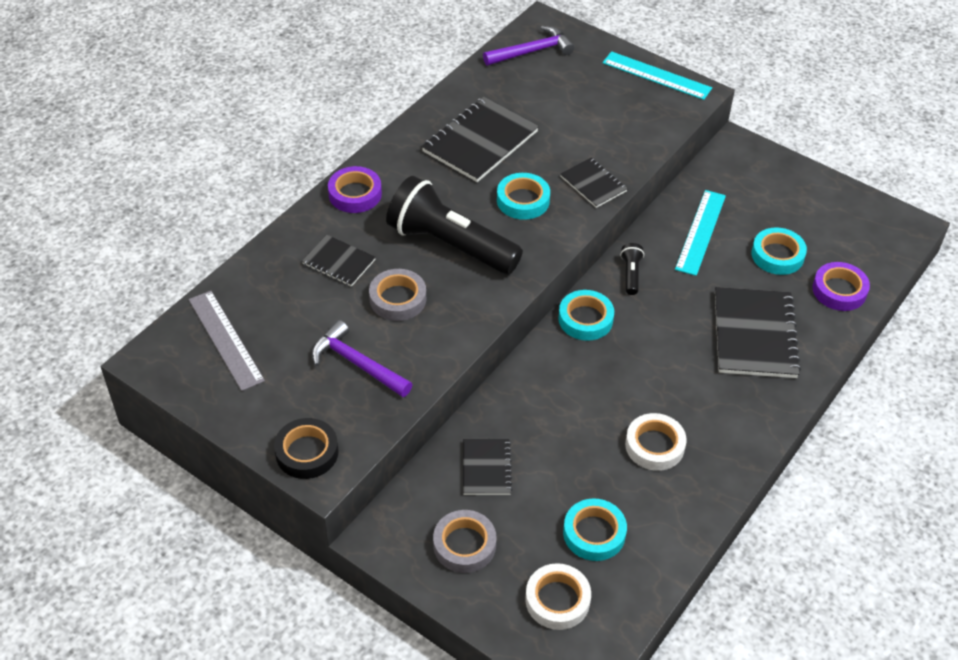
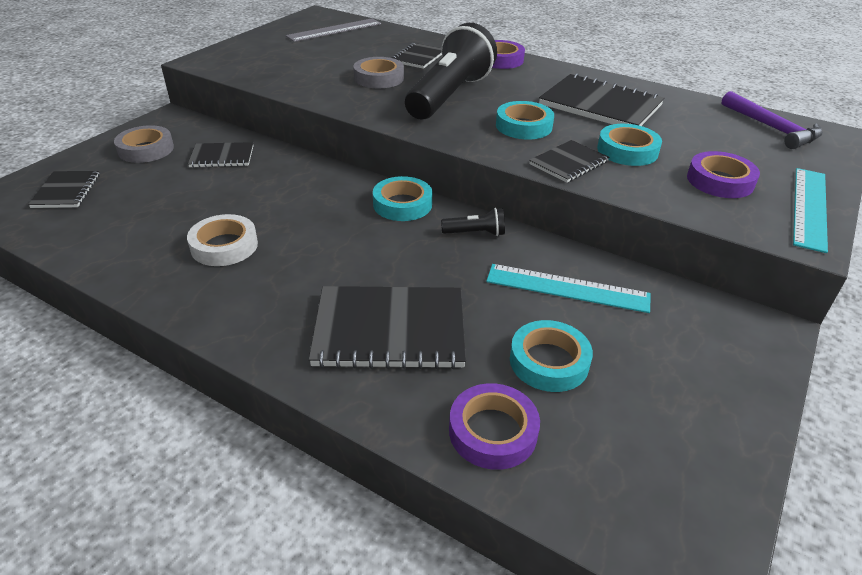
camera: 85 degrees right, 10 degrees down
black tape [274,418,338,479] -> none
purple hammer [312,320,413,397] -> none
white tape [525,563,591,630] -> black notebook [28,171,100,208]
turquoise tape [563,499,627,561] -> turquoise tape moved to [597,124,662,166]
none -> purple tape [687,151,760,198]

